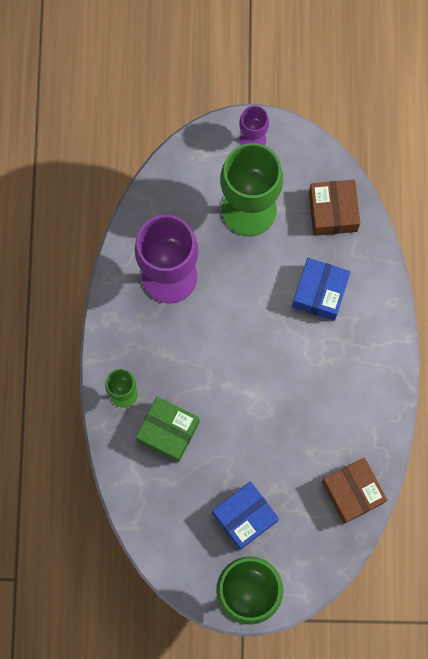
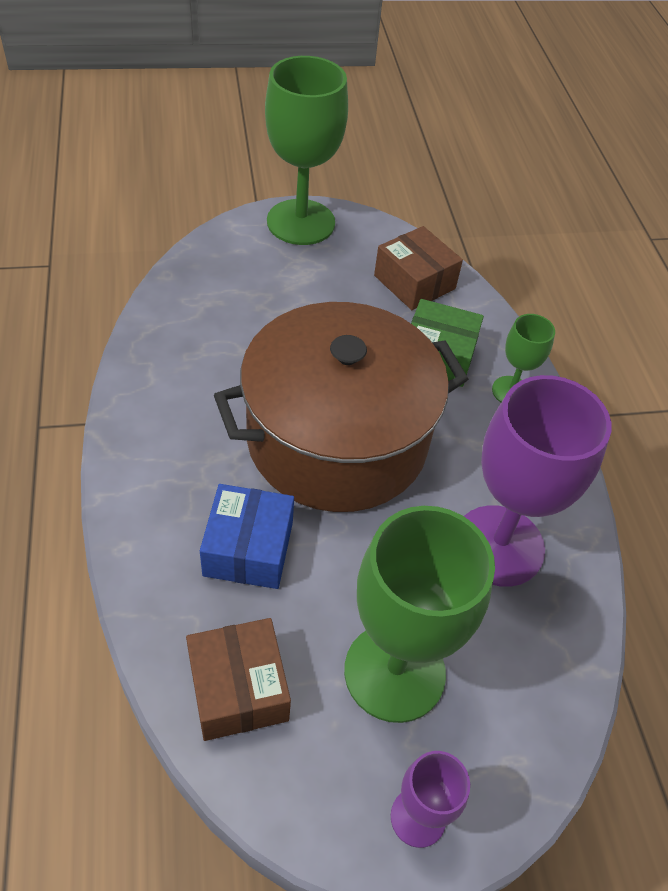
camera: 165 degrees right, 25 degrees down
blue box [212,481,279,550] -> none
brown box [322,457,387,524] -> brown box moved to [374,226,463,310]
none -> brown pot [214,302,468,512]

